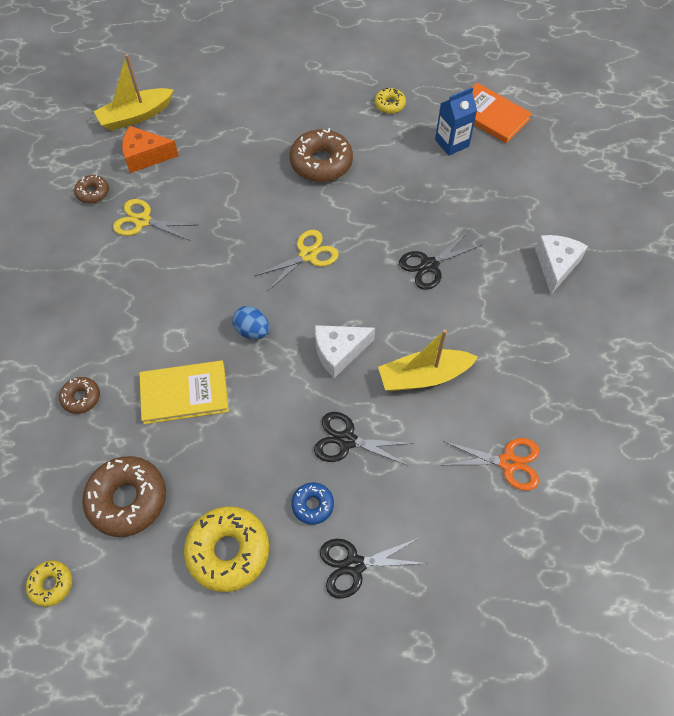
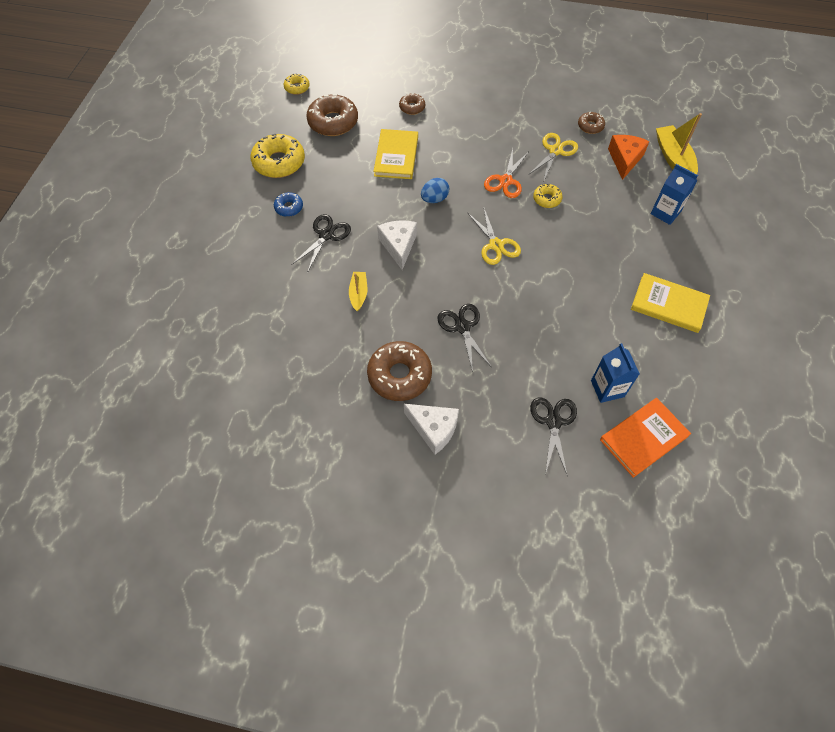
camera: 105 degrees right, 0 degrees up
brown donut [290,128,353,182] -> brown donut moved to [367,341,432,401]
black scissors [320,537,427,599] -> black scissors moved to [530,398,577,474]
yellow donut [375,88,406,114] -> yellow donut moved to [533,184,562,208]
yellow boat [378,329,478,391] -> yellow boat [349,272,367,312], size x0.58
orange scissors [443,438,539,491] -> orange scissors moved to [484,149,528,198]
none -> yellow book [631,273,710,333]
none -> blue carton [651,164,698,225]

